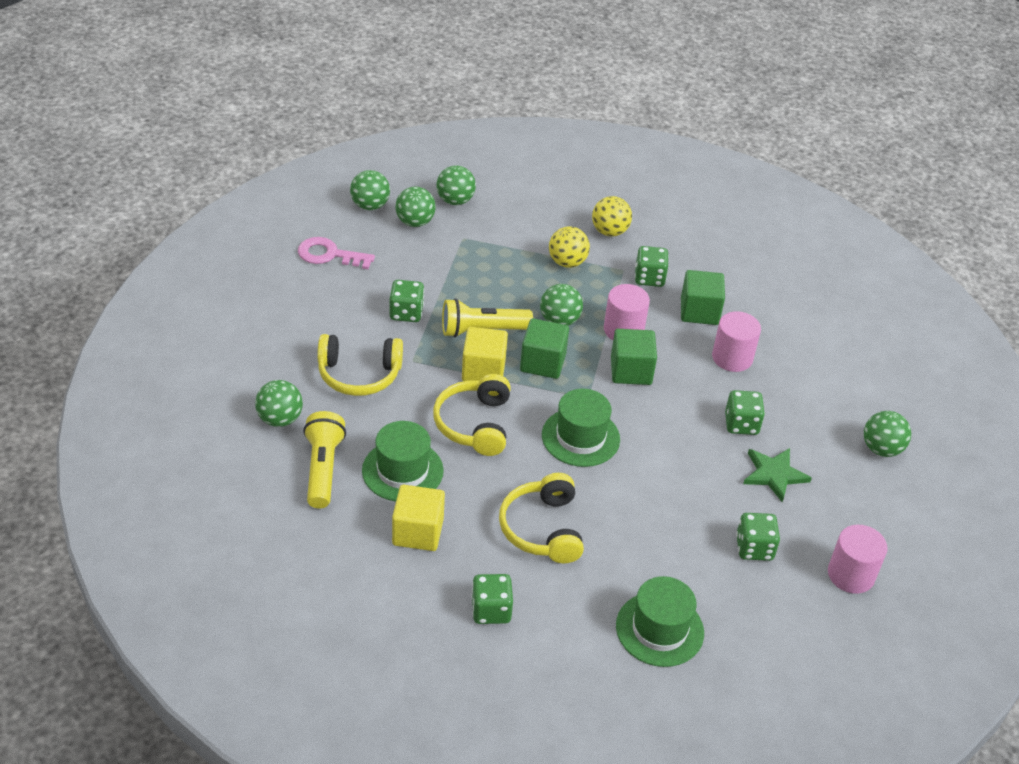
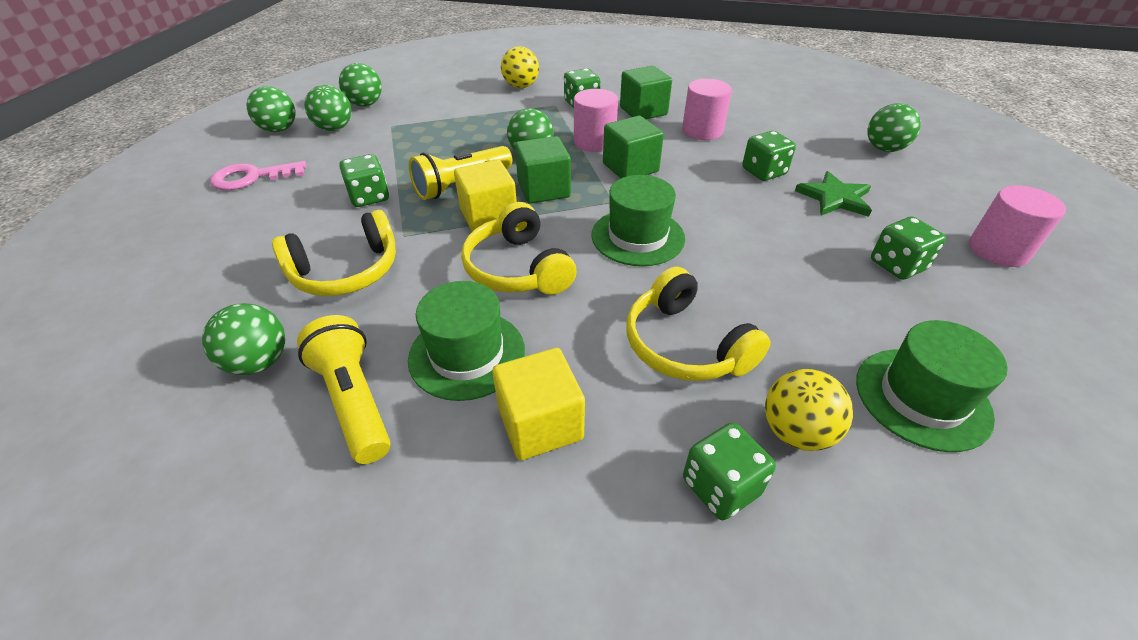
camera: 25 degrees left, 0 degrees up
yellow ball [549,226,590,268] -> yellow ball moved to [765,369,853,451]

